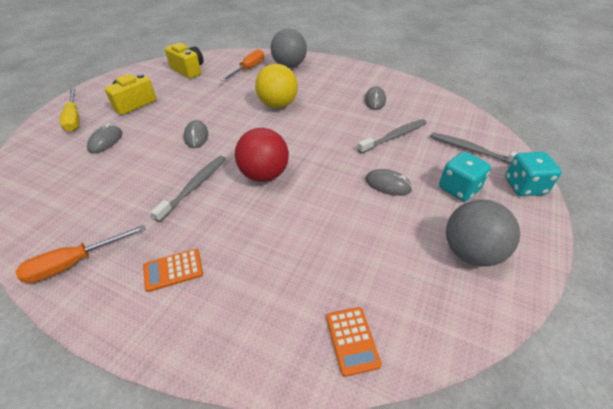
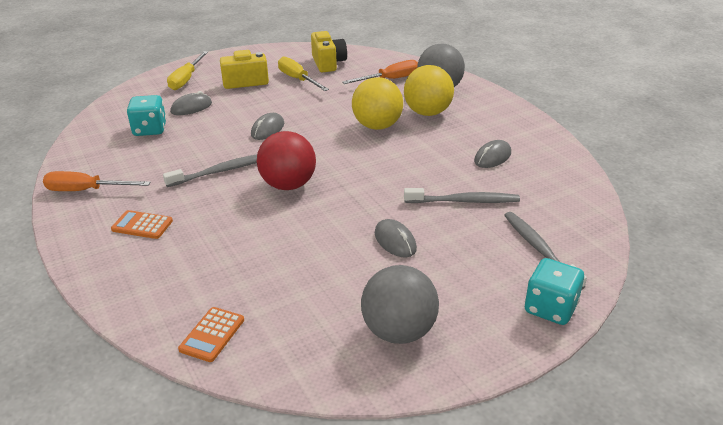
camera: 35 degrees right, 10 degrees down
turquoise dice [439,152,491,201] -> turquoise dice moved to [127,95,166,136]
none -> yellow screwdriver [278,56,329,91]
none -> yellow ball [404,65,454,116]

